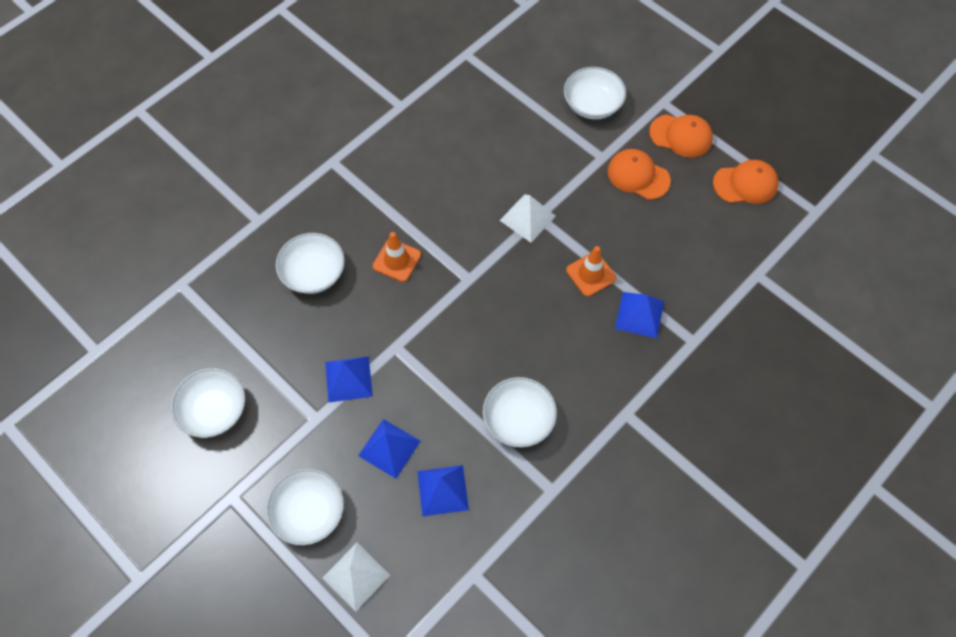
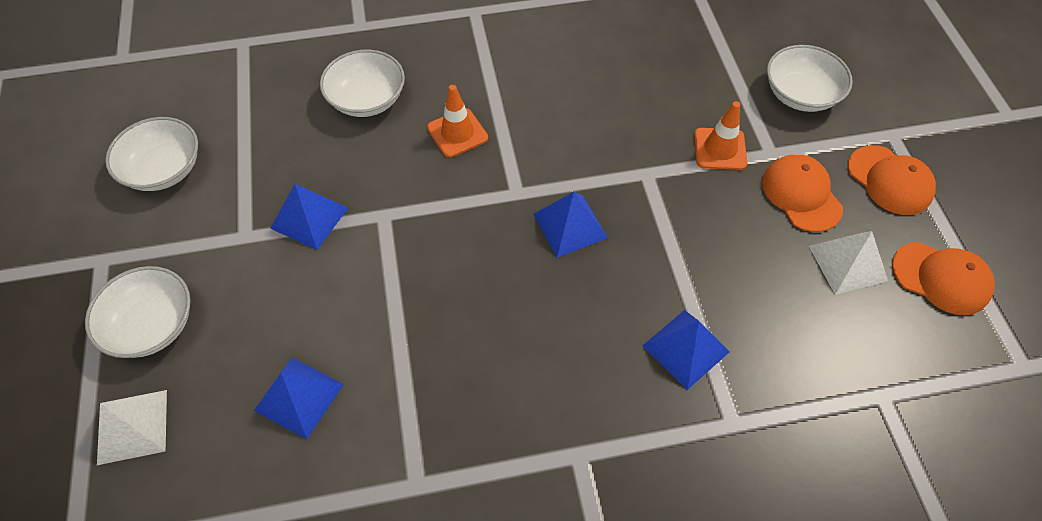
camera: 35 degrees right, 5 degrees down
blue pyramid [358,419,421,479] -> blue pyramid moved to [533,192,608,258]
white bowl [483,377,557,448] -> none
white pyramid [499,194,556,243] -> white pyramid moved to [809,231,888,295]
orange traffic cone [566,246,616,297] -> orange traffic cone moved to [694,101,747,170]

